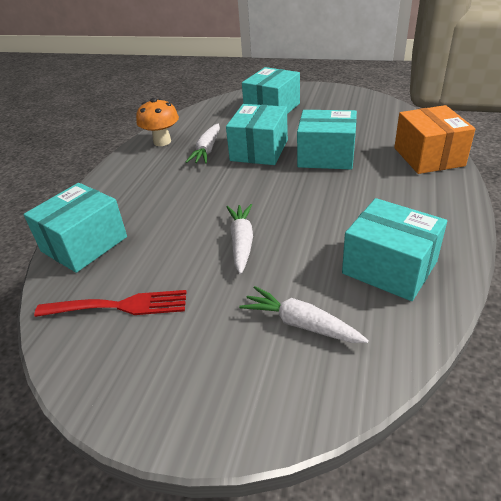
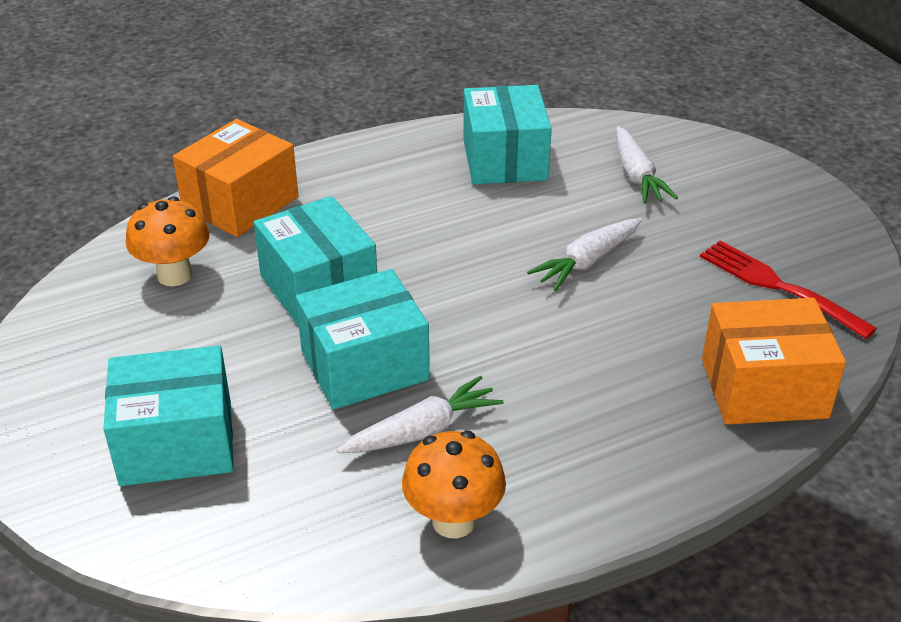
camera: 135 degrees left, 0 degrees up
turquoise box [23,183,127,273] -> orange box [702,298,846,424]
none -> orange mushroom [126,196,210,286]

